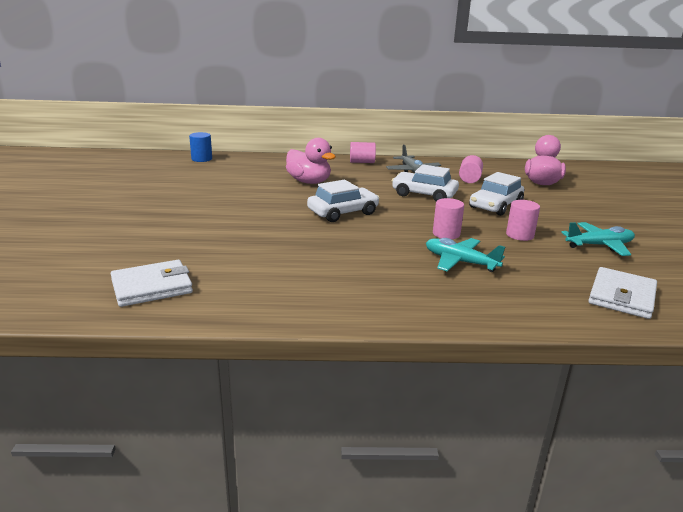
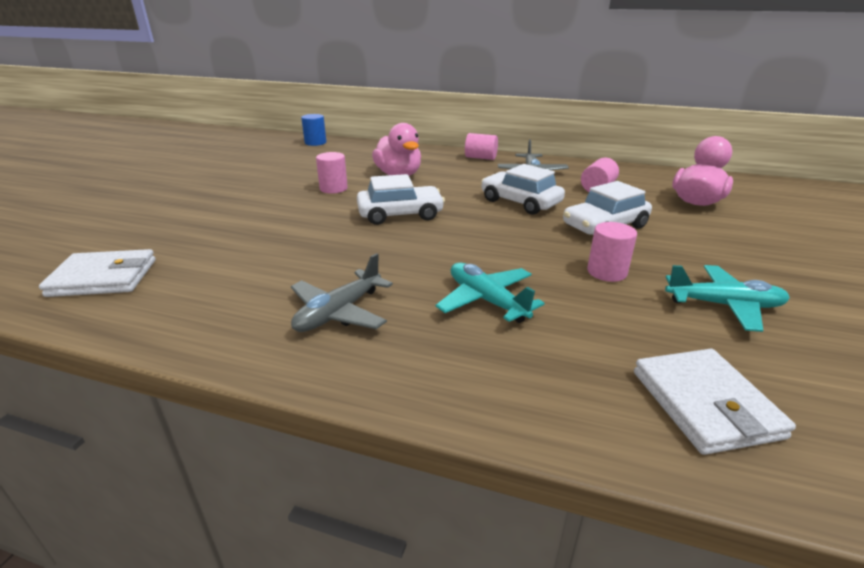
camera: 20 degrees right, 5 degrees up
pink cylinder [433,198,464,239] -> pink cylinder moved to [316,152,348,194]
white wallet [588,267,657,319] -> white wallet turned 60 degrees counterclockwise [634,349,796,455]
none -> grey plane [291,253,393,332]

